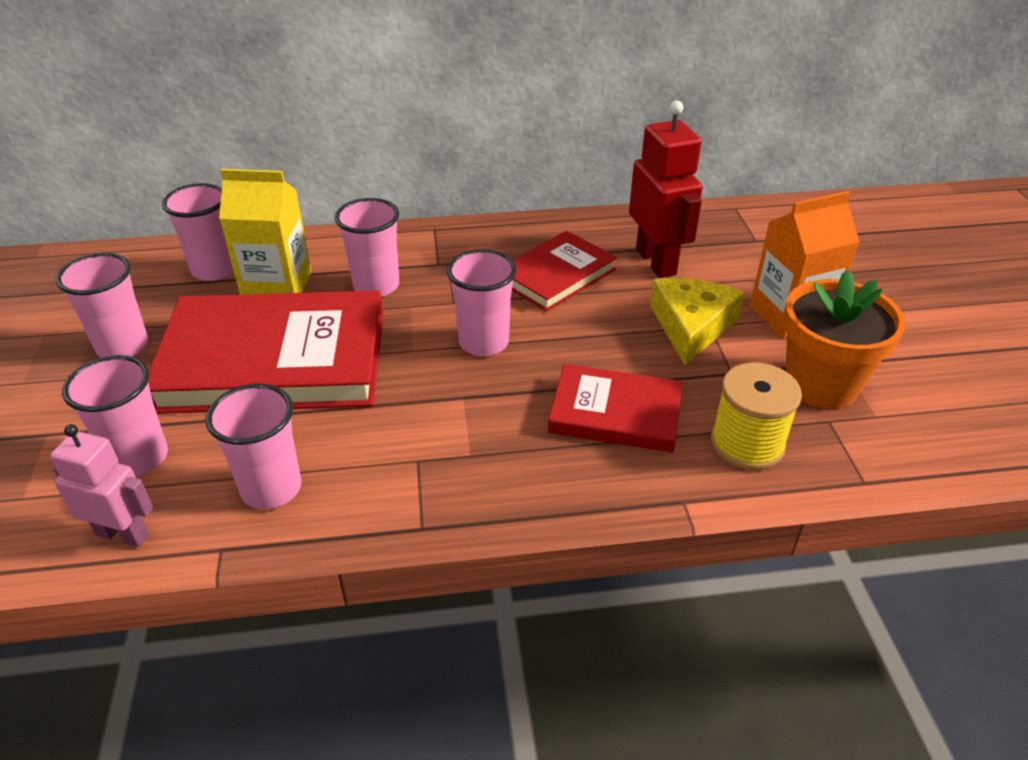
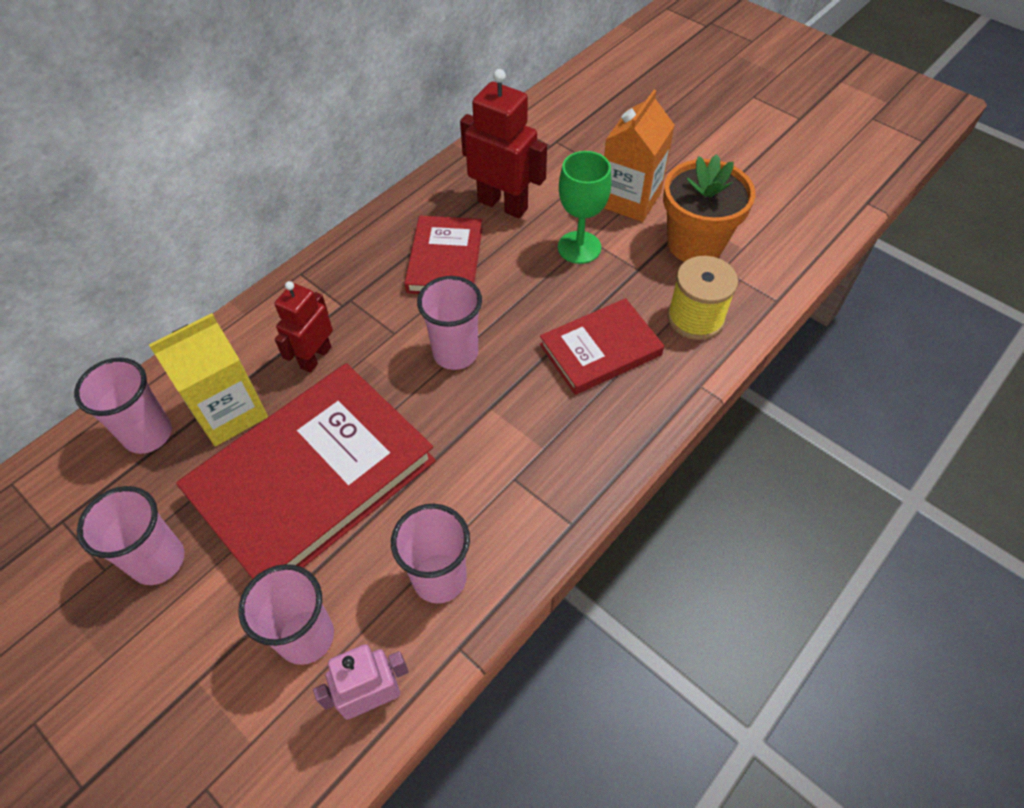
camera: 40 degrees left, 15 degrees up
pink cup [335,198,399,297] -> red robot [275,281,333,373]
yellow cheese [650,278,744,365] -> green goblet [558,151,611,264]

